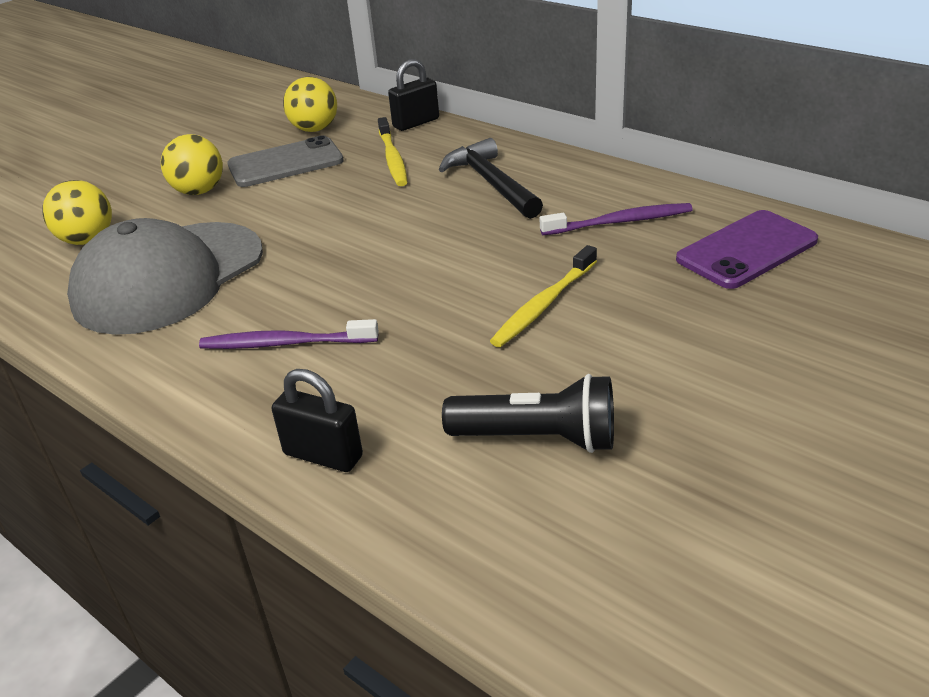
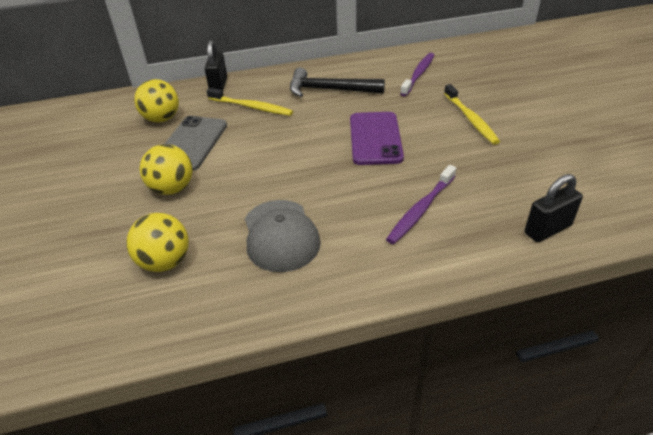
camera: 55 degrees left, 5 degrees up
grey cap [67,218,263,335] -> grey cap [245,200,321,272], size x0.62
black flashlight [442,374,614,453] -> none
purple phone [676,210,818,289] -> purple phone moved to [350,112,404,165]

